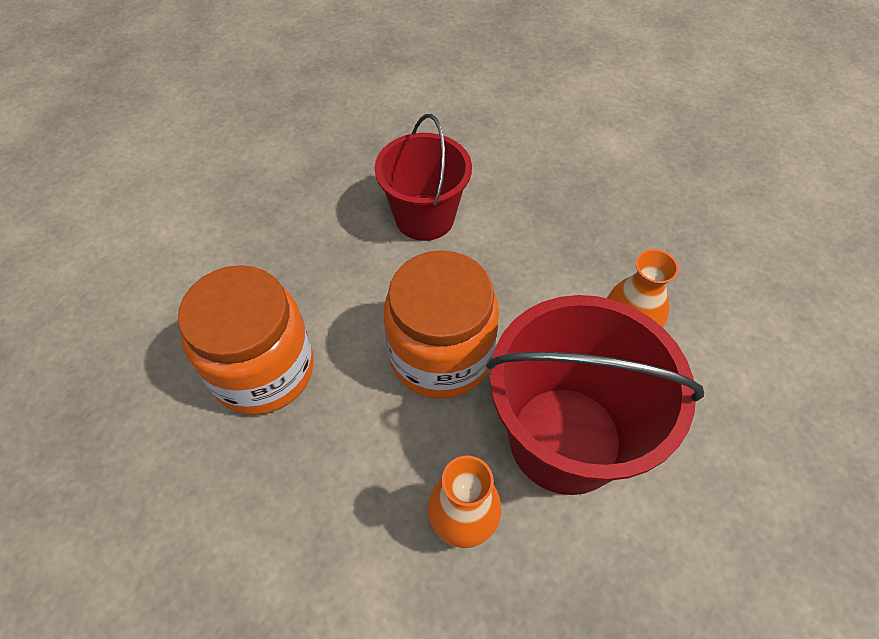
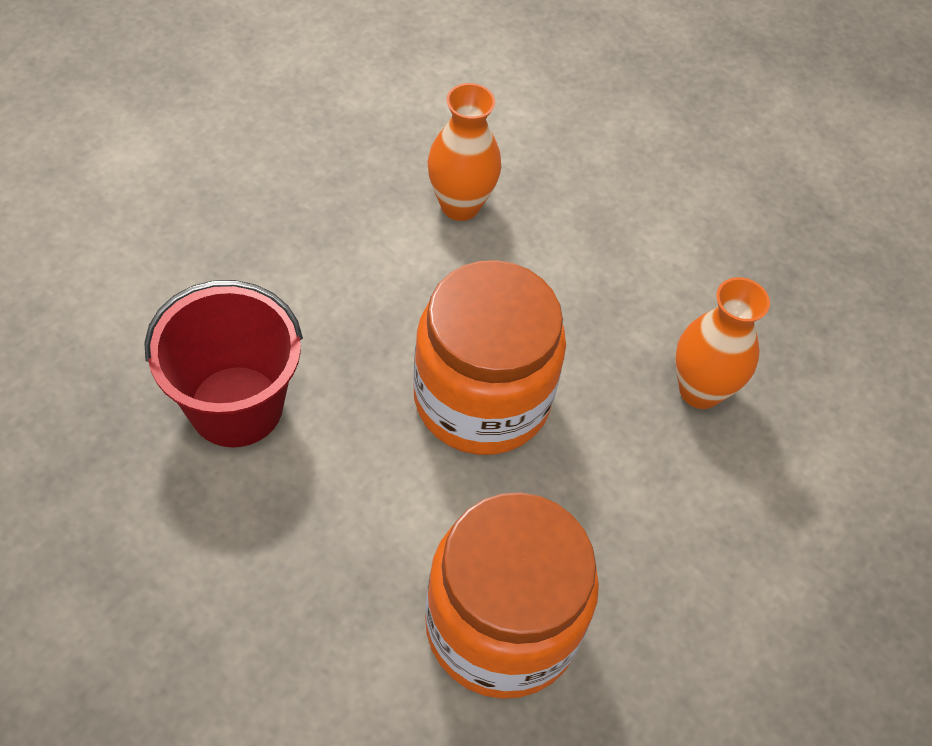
camera: 95 degrees left, 0 degrees up
red bucket [487,295,704,495] -> none

